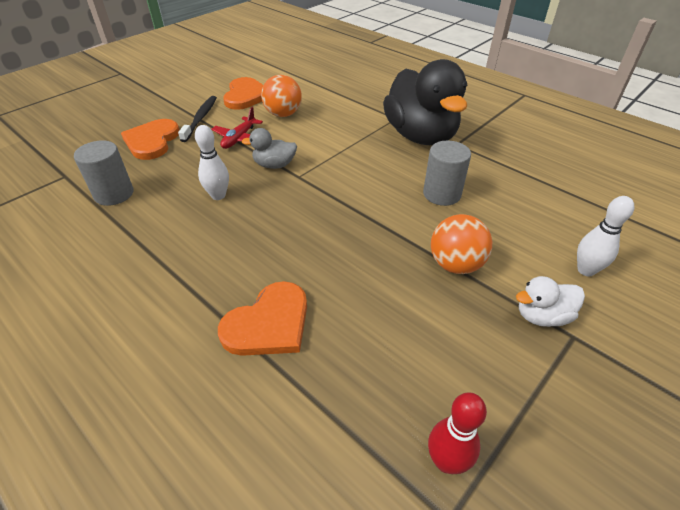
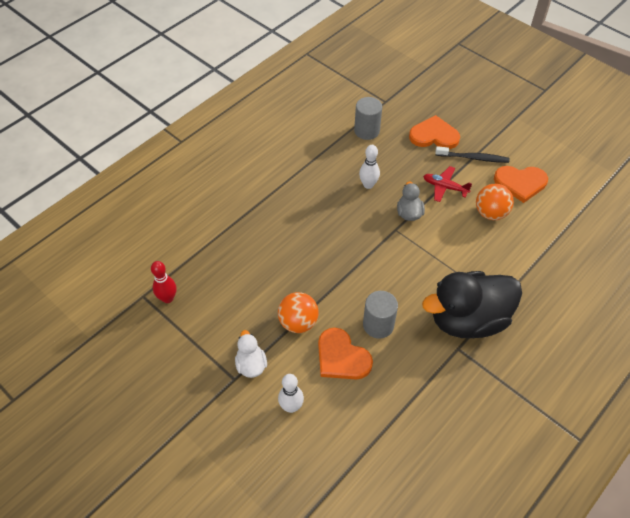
camera: 90 degrees right, 10 degrees up
orange heart [218,281,307,356] -> orange heart moved to [318,328,373,379]

